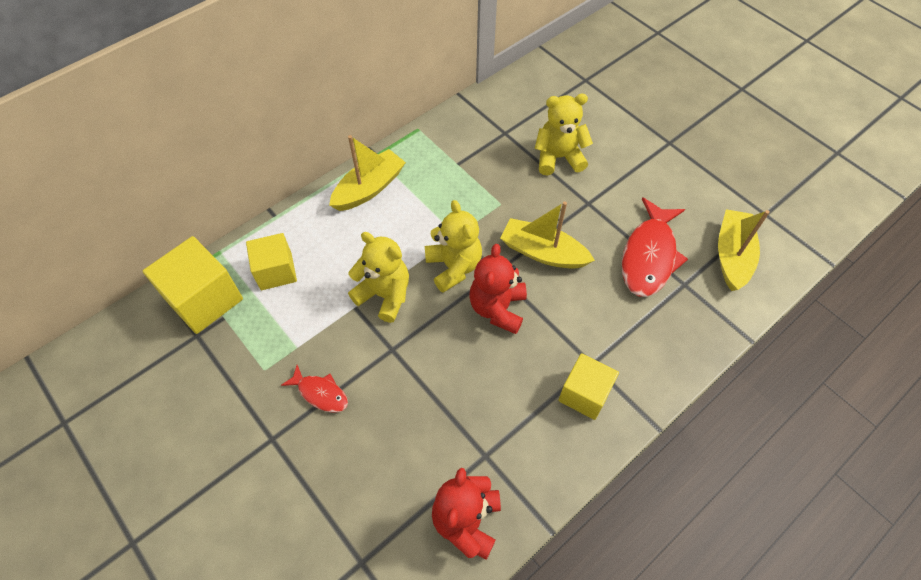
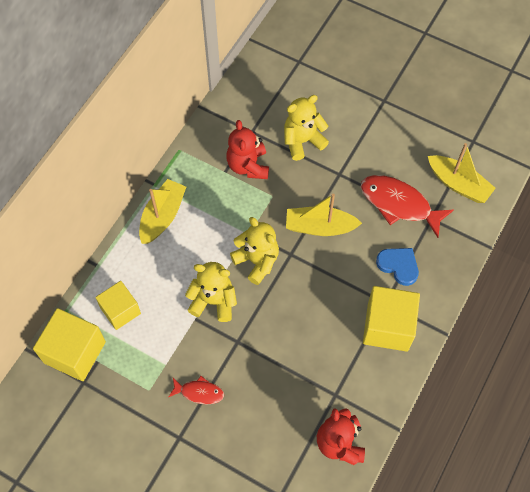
camera: 20 degrees left, 5 degrees up
red teddy bear [469,244,527,334] -> red teddy bear moved to [226,120,269,179]
yellow cube [558,353,619,420] -> yellow cube [363,286,420,352], size x1.51
red fish [622,197,688,297] -> red fish turned 120 degrees clockwise [361,175,454,238]
yellow boat [718,209,770,291] -> yellow boat turned 135 degrees clockwise [428,143,496,203]
none -> blue heart [376,248,419,286]

